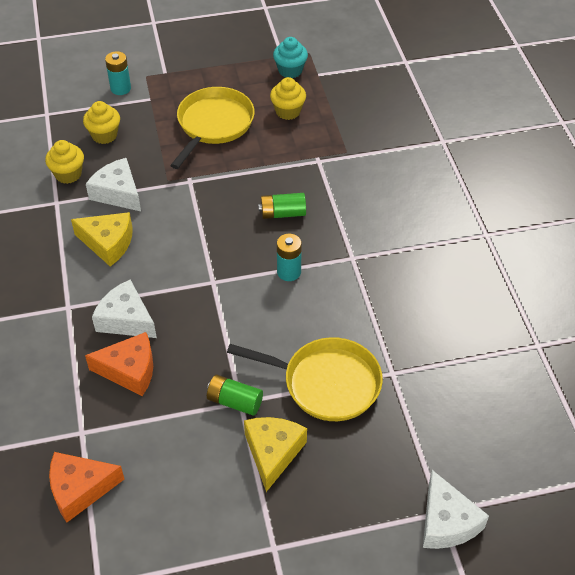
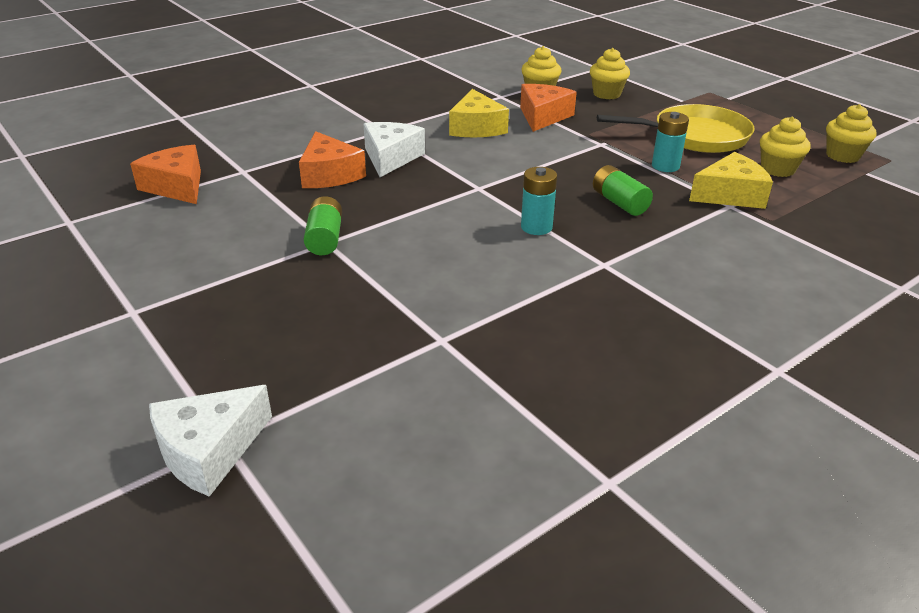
camera: 65 degrees right, 15 degrees down
white cheese [86,158,141,211] -> orange cheese [520,84,577,132]
turquoise battery [105,51,131,95] -> turquoise battery moved to [652,112,689,172]
yellow pan [227,337,383,421] -> none
yellow cheese [244,417,307,492] -> yellow cheese moved to [689,152,773,209]
turquoise cupcake [273,37,308,78] -> yellow cupcake [826,104,876,163]

